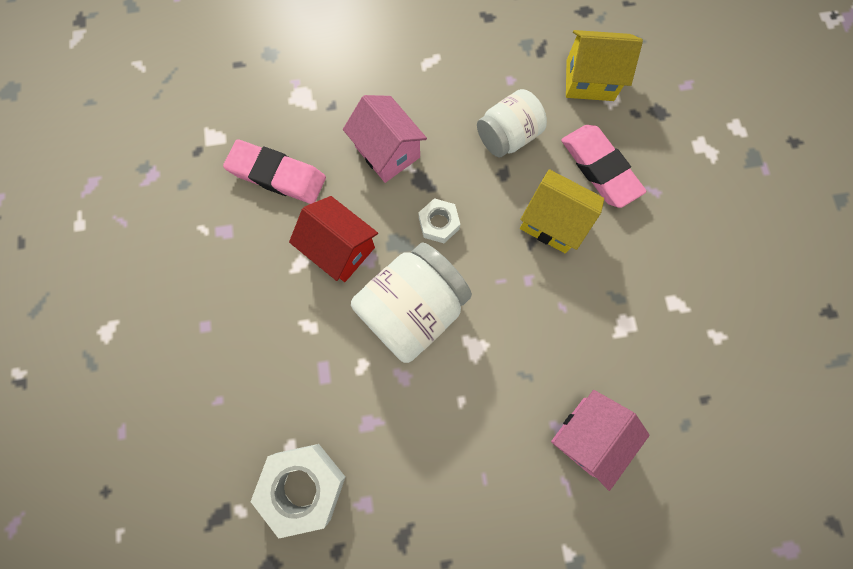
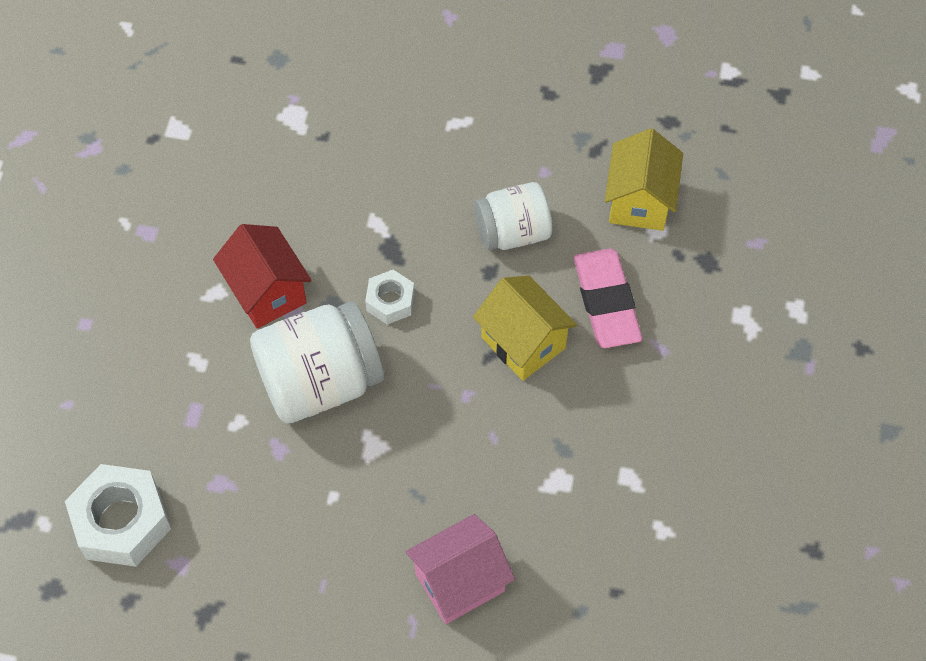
camera: 20 degrees right, 15 degrees down
pink eraser [223,139,326,204] -> none
pink house [343,95,427,183] -> none
yellow house [566,30,643,101] -> yellow house turned 75 degrees clockwise [605,128,683,231]

